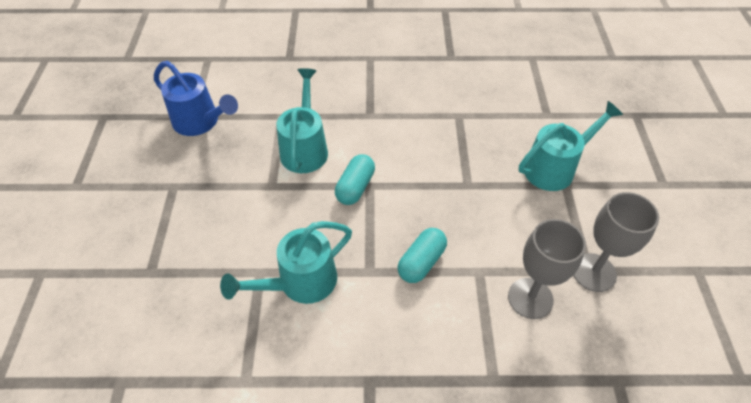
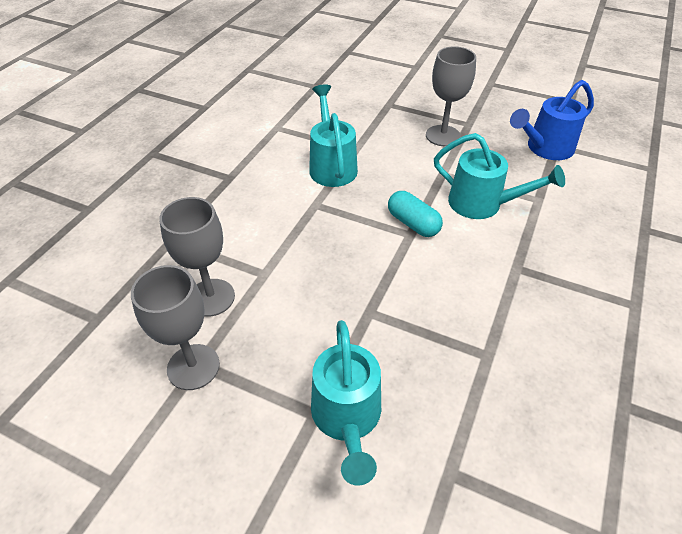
camera: 115 degrees right, 5 degrees down
turquoise capsule [398,228,447,283] -> none
none -> grey goblet [426,46,476,146]

